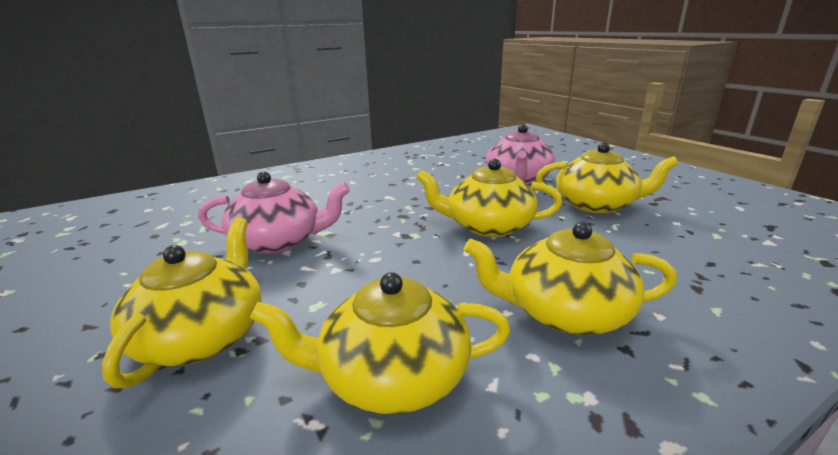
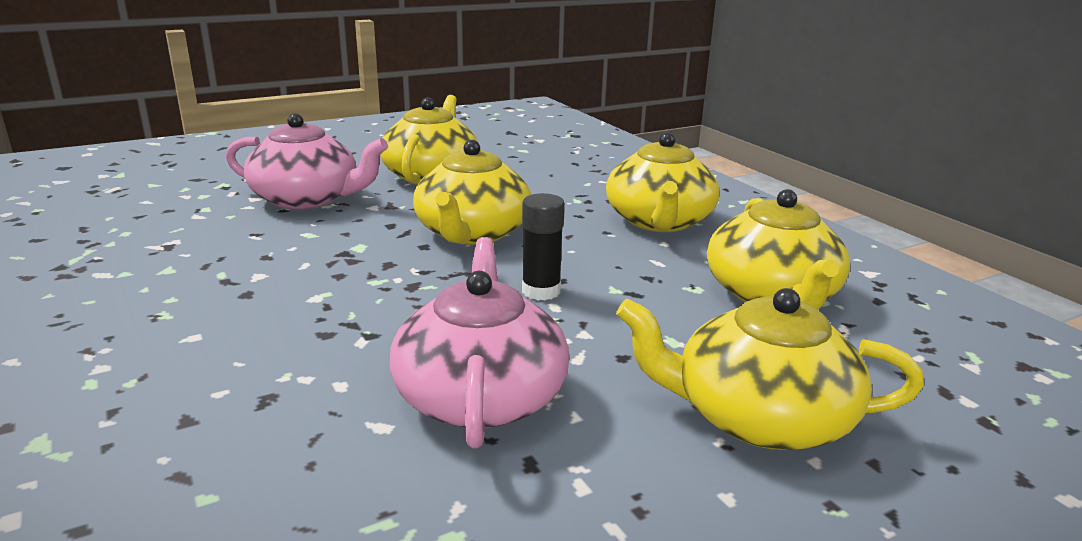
camera: 90 degrees left, 0 degrees up
none -> black glue stick [522,193,565,301]

